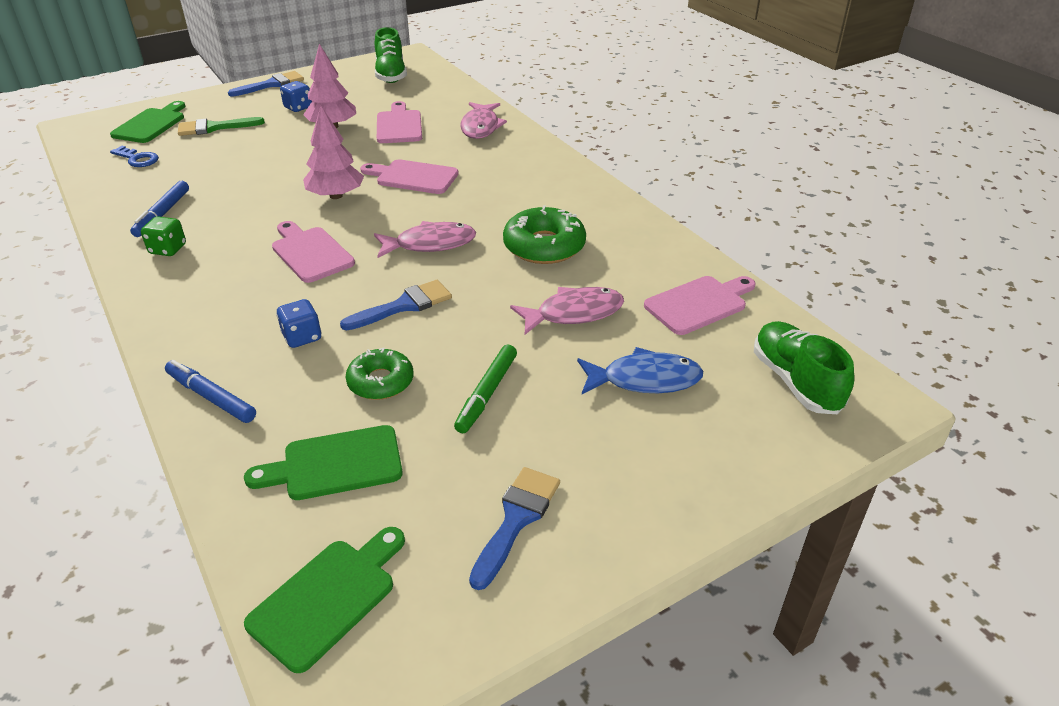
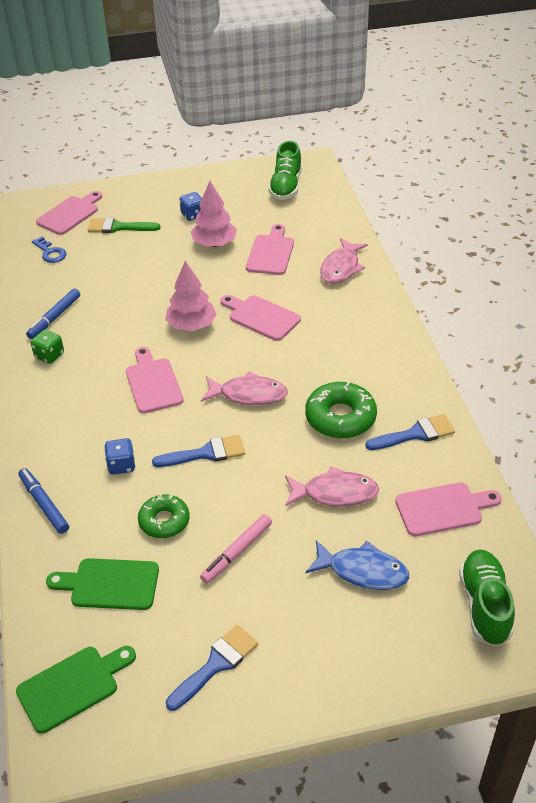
camera: 20 degrees right, 5 degrees up
green cutting board [110,101,185,143] -> pink cutting board [36,191,102,235]
blue brush [228,71,304,97] -> blue brush moved to [365,414,455,450]
green marker [454,345,517,433] -> pink marker [200,514,272,584]

